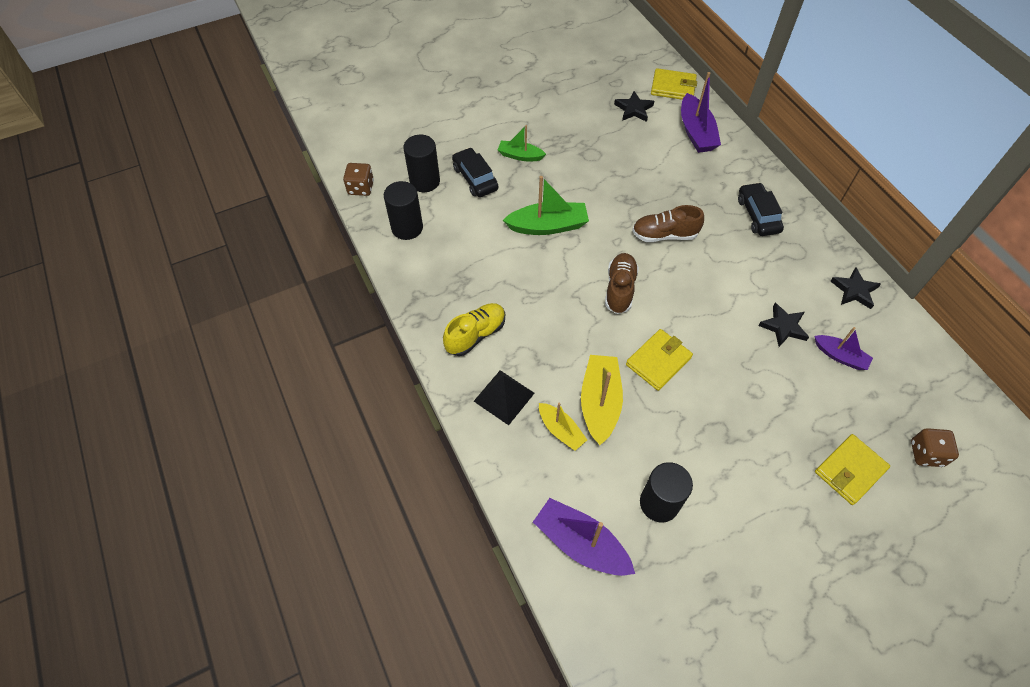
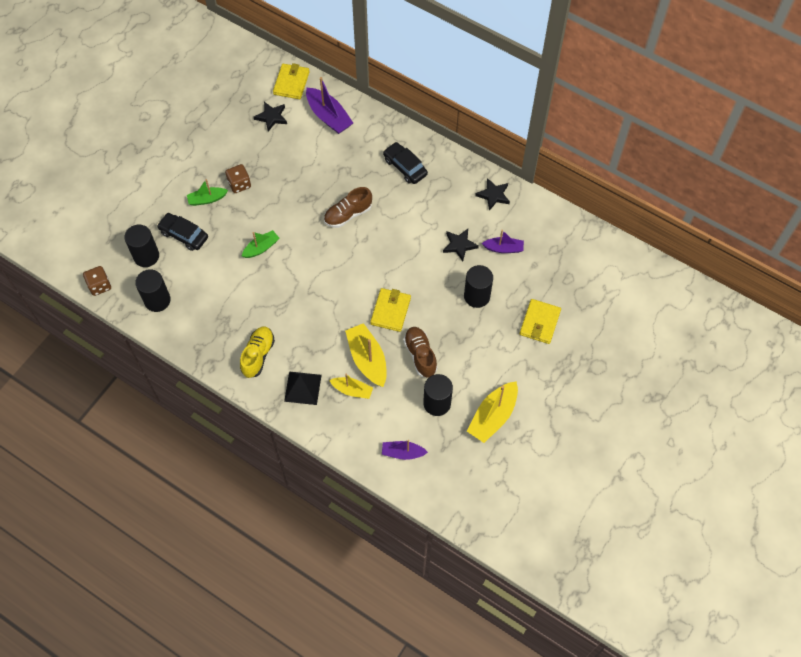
camera: 30 degrees left, 5 degrees up
green boat [503,176,589,235] -> green boat [242,230,279,258], size x0.61
purple boat [533,498,635,576] -> purple boat [382,440,428,460], size x0.61
brown shoe [605,253,639,314] -> brown shoe moved to [403,327,438,378]
yellow wallet [651,68,697,100] -> yellow wallet turned 60 degrees counterclockwise [273,63,310,99]
brown dice [911,428,959,467] -> brown dice moved to [225,164,251,193]
none -> black cylinder [464,265,493,308]
none -> yellow boat [467,381,518,443]

